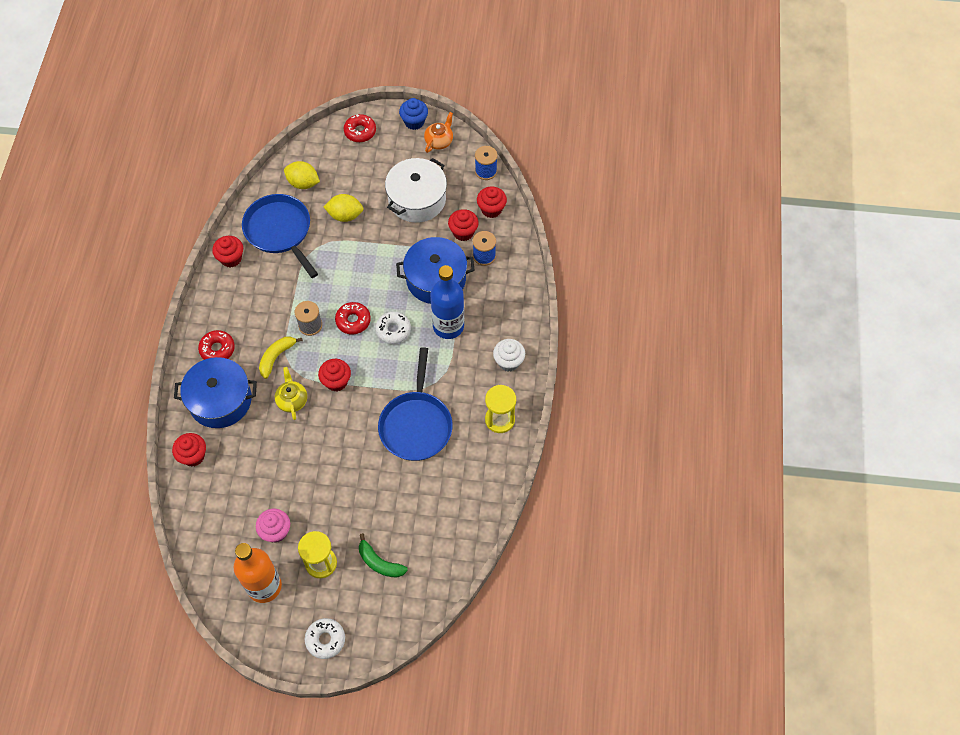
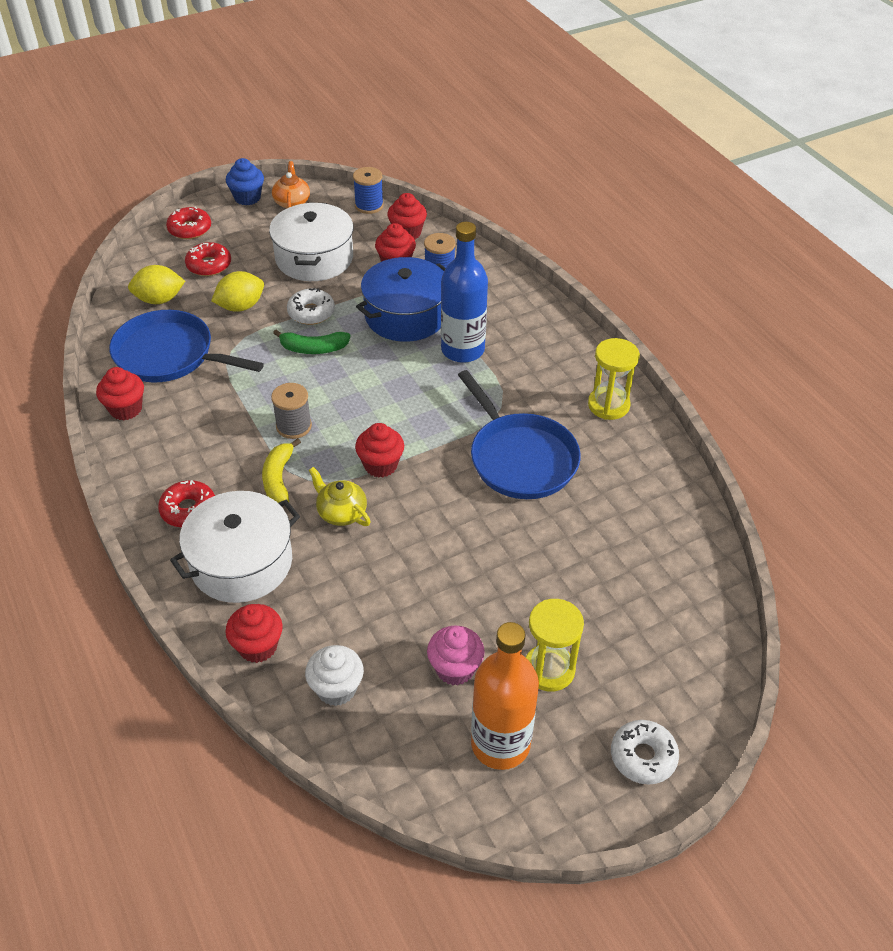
camera: 35 degrees left, 15 degrees down
blue pot [174,357,257,428] -> white pot [170,491,300,603]
red donut [335,302,371,334] -> red donut moved to [185,242,231,276]
green banana [359,533,408,578] -> green banana moved to [273,330,351,354]
white donut [375,312,411,344] -> white donut moved to [287,288,335,325]
white cupcake [493,339,525,372] -> white cupcake moved to [305,645,364,706]

